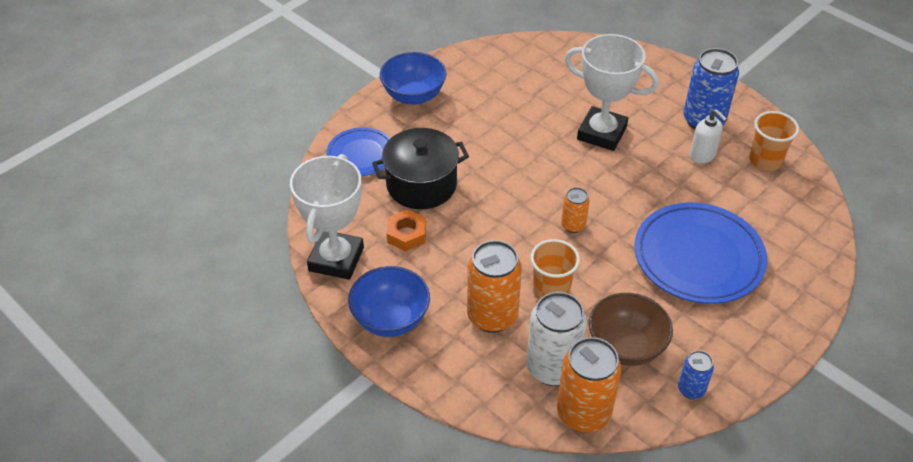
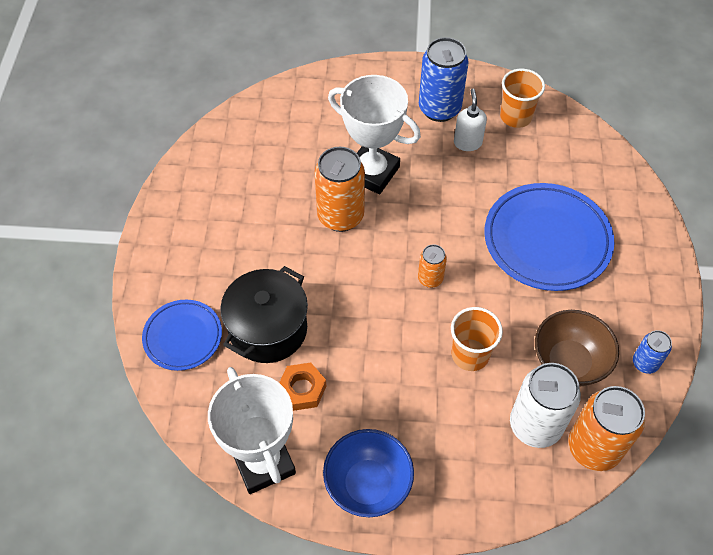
camera: 40 degrees left, 10 degrees up
blue bowl [380,52,447,105] -> none
orange can [467,240,522,333] -> orange can moved to [314,147,365,232]
white trophy [565,34,659,151] -> white trophy turned 45 degrees clockwise [328,75,421,194]
white soap dispenser [690,109,727,164] -> white soap dispenser turned 105 degrees counterclockwise [454,89,487,151]

